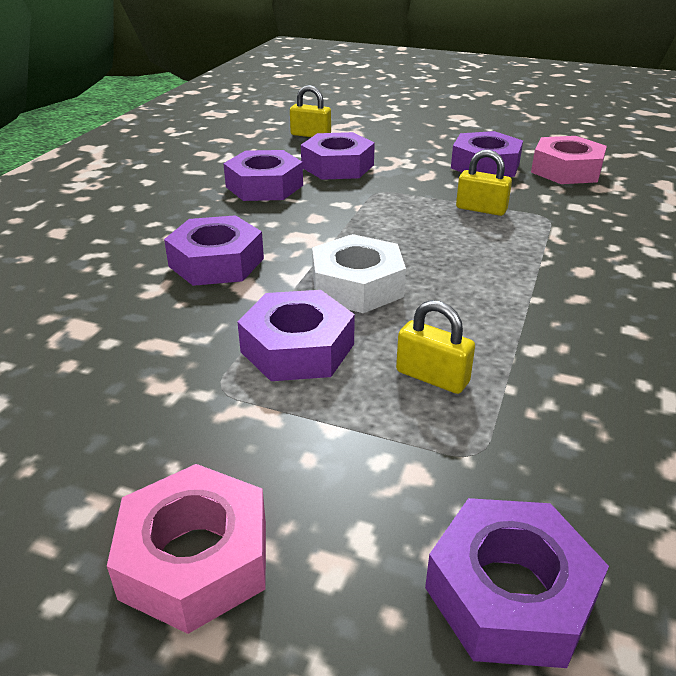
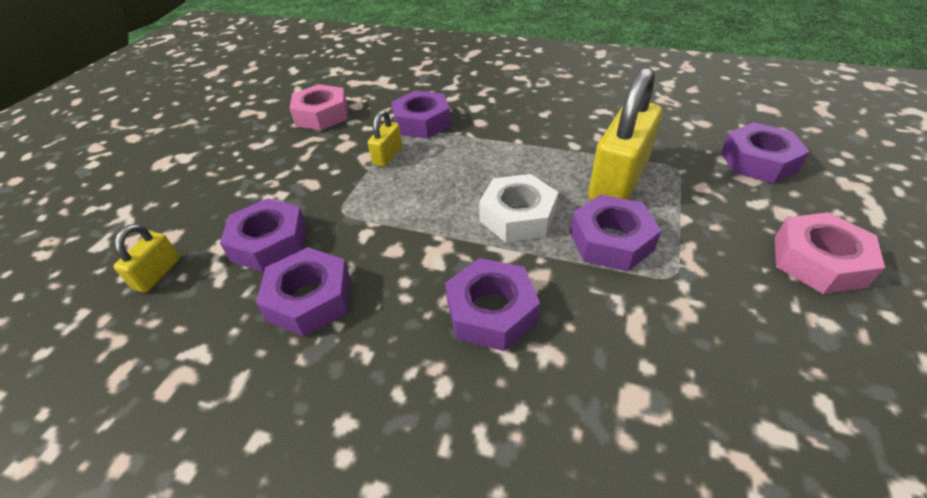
camera: 90 degrees left, 10 degrees up
yellow padlock [396,300,475,394] -> yellow padlock [588,67,662,200], size x2.11
purple nut [451,131,523,177] -> purple nut moved to [392,90,451,139]

